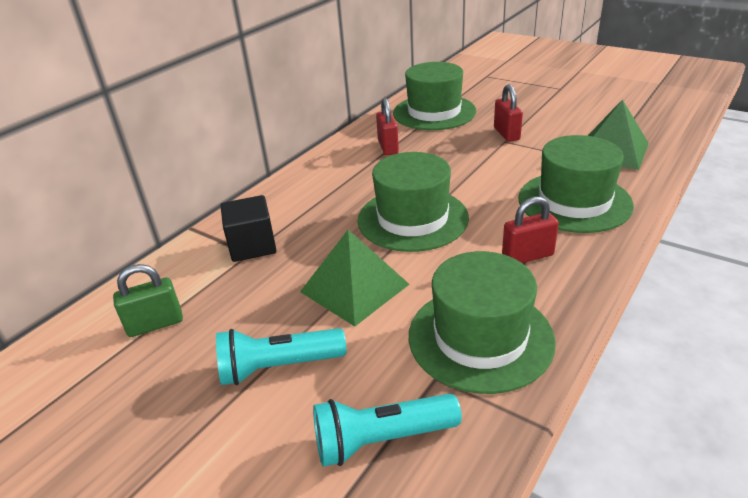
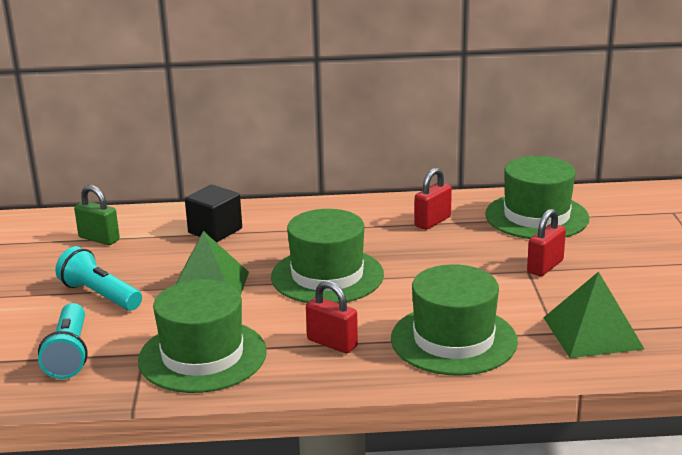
camera: 50 degrees right, 10 degrees down
turquoise flashlight [313,394,462,467] -> turquoise flashlight turned 135 degrees counterclockwise [38,303,88,379]

